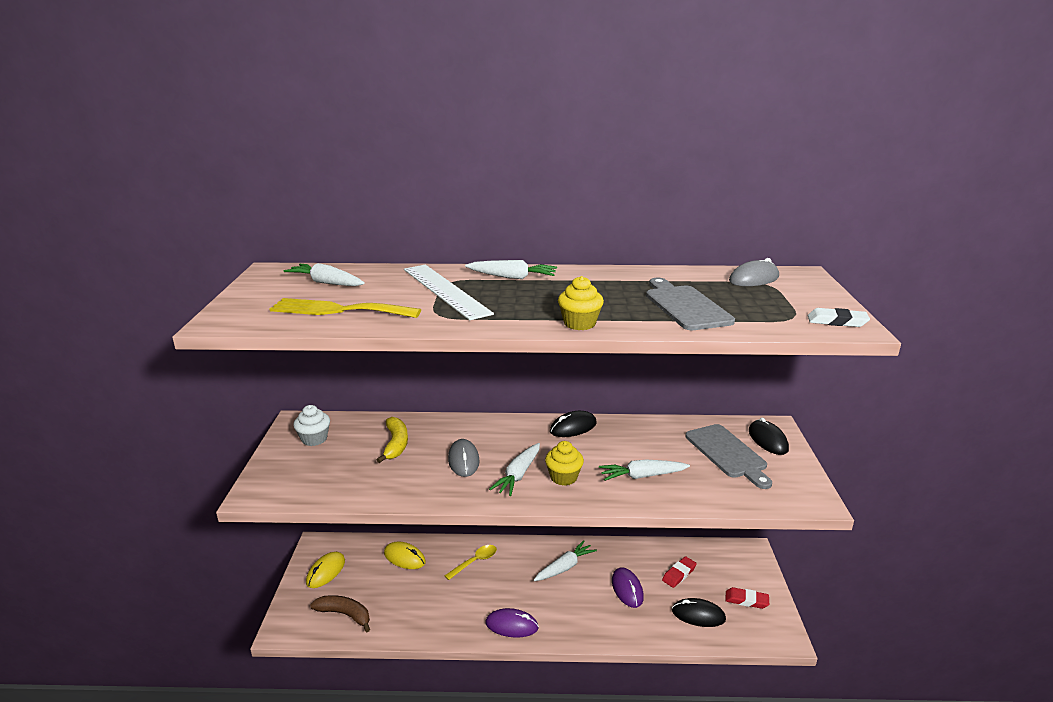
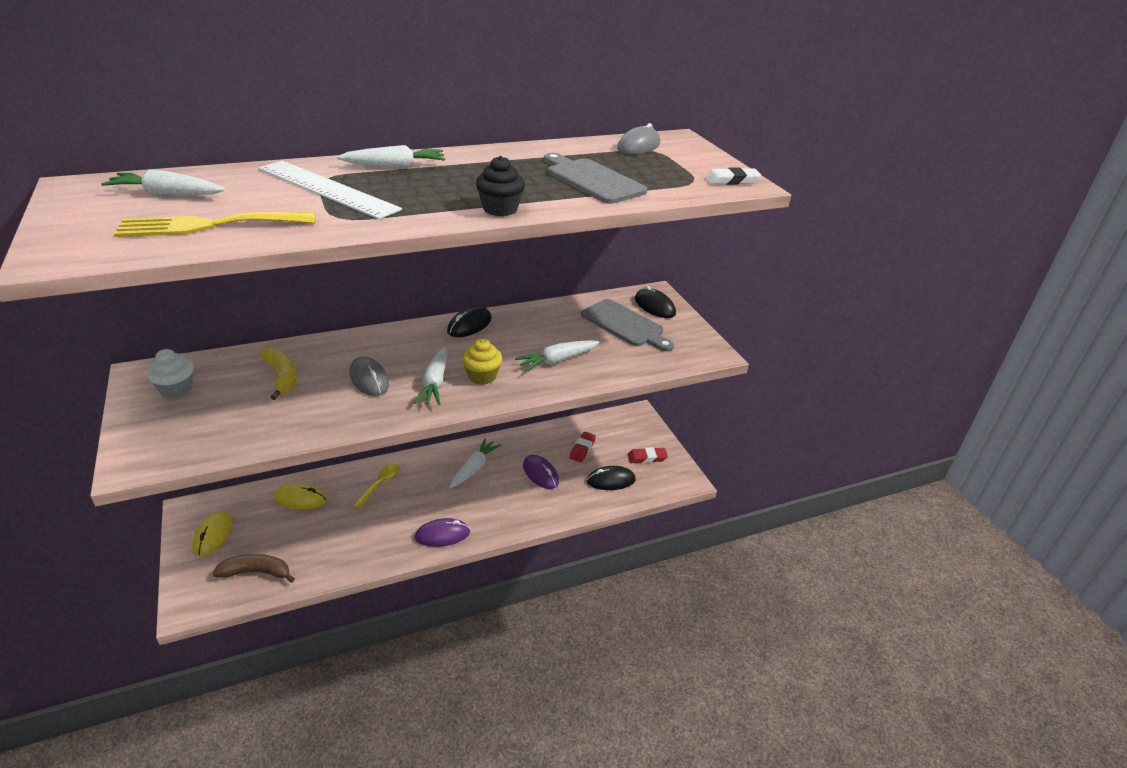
camera: 25 degrees left, 10 degrees up
yellow cupcake [558,276,604,330] -> black cupcake [476,156,525,216]

